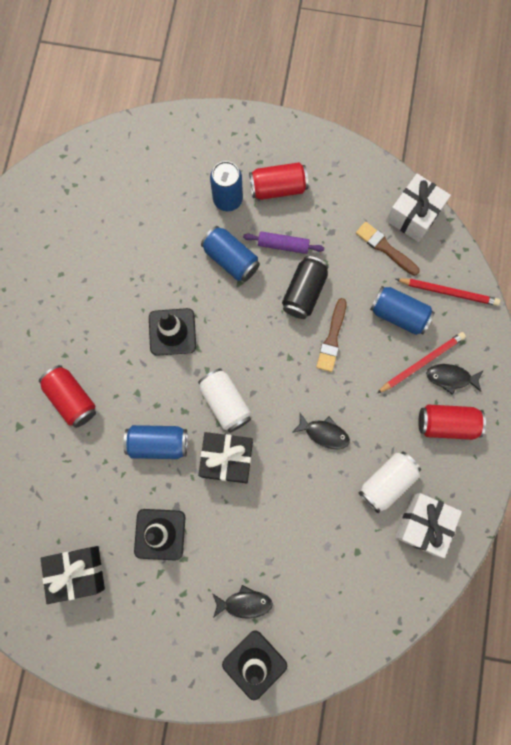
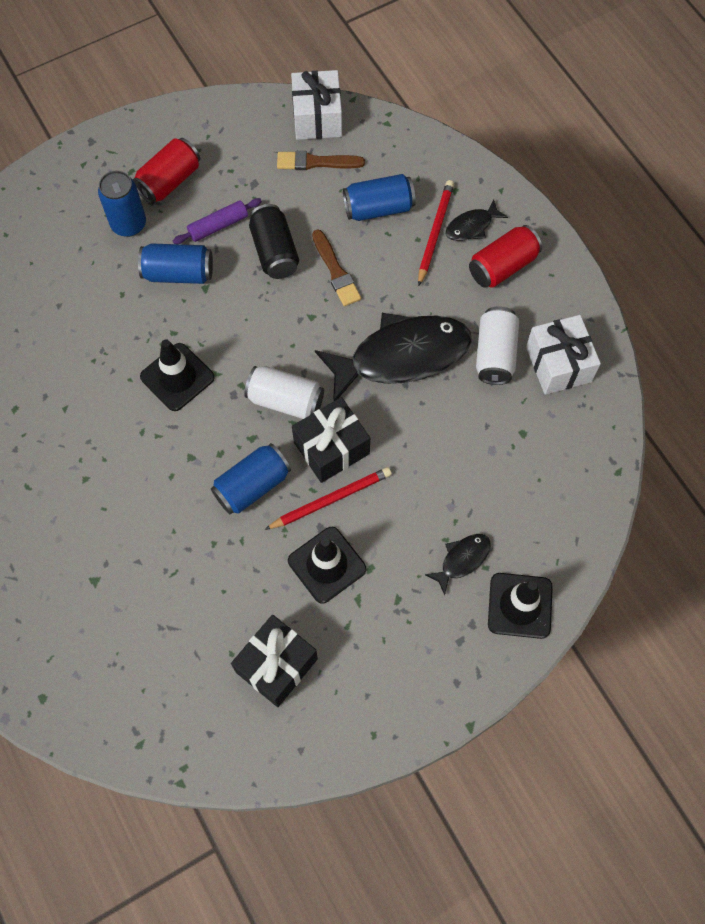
camera: 40 degrees left, 10 degrees down
red can [39,365,96,428] -> none
black fish [292,413,350,449] -> black fish [315,313,472,401], size x2.24
red pencil [396,278,500,306] -> red pencil moved to [264,467,392,530]

